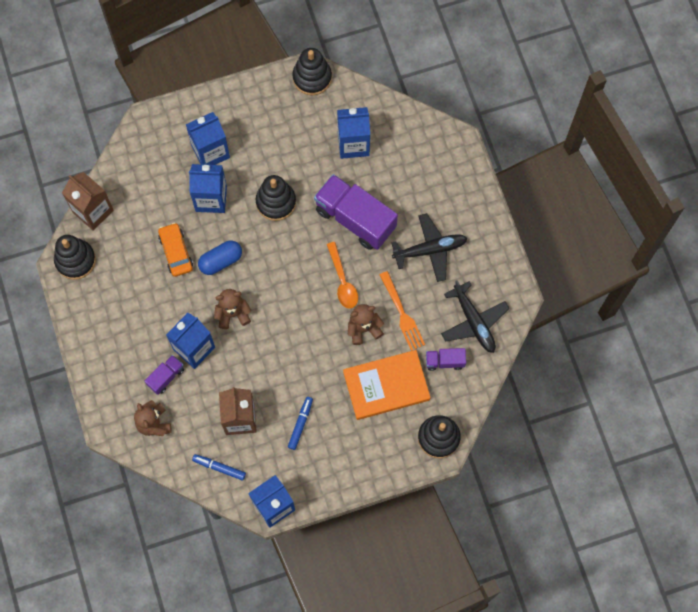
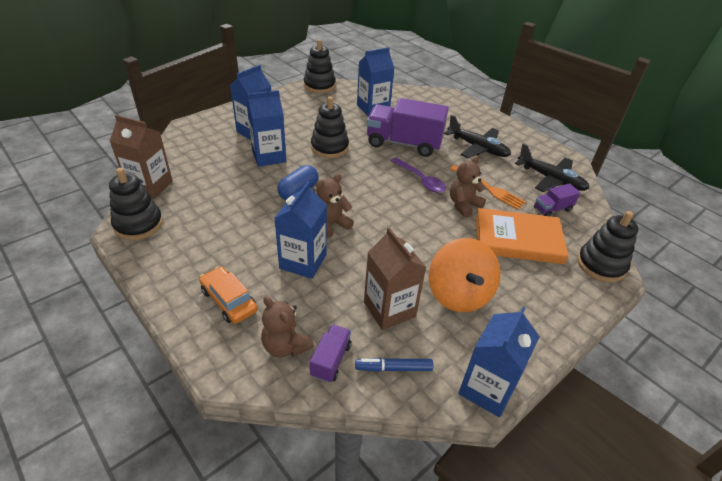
camera: 25 degrees left, 30 degrees down
purple truck [145,355,184,395] -> purple truck moved to [310,324,352,383]
orange car [158,223,193,277] -> orange car moved to [199,266,258,324]
blue marker [288,397,313,450] -> orange spinning top [429,238,501,312]
orange spoon [327,242,358,308] -> purple spoon [391,157,446,193]
orange book [343,350,431,420] -> orange book turned 45 degrees clockwise [476,208,569,264]
black plane [391,213,468,282] -> black plane turned 75 degrees clockwise [444,115,511,158]

